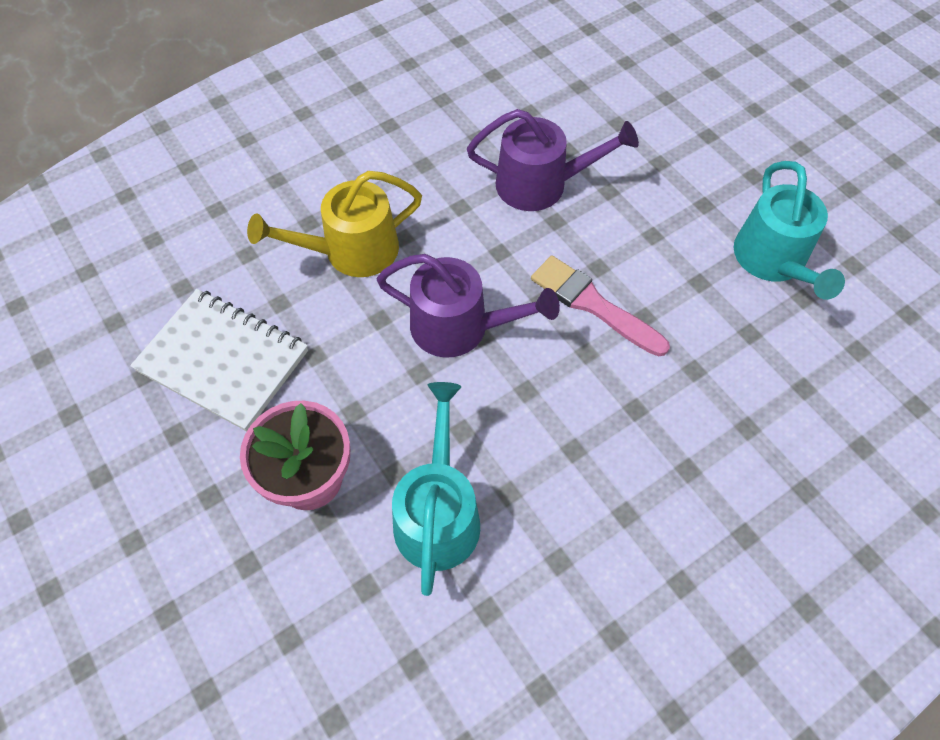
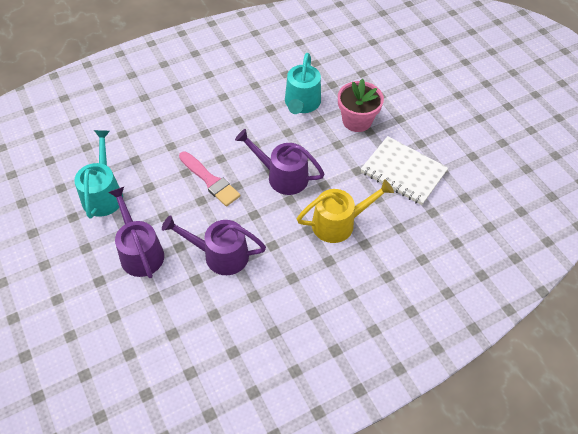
camera: 175 degrees left, 5 degrees down
none -> purple watering can [108,187,164,278]

